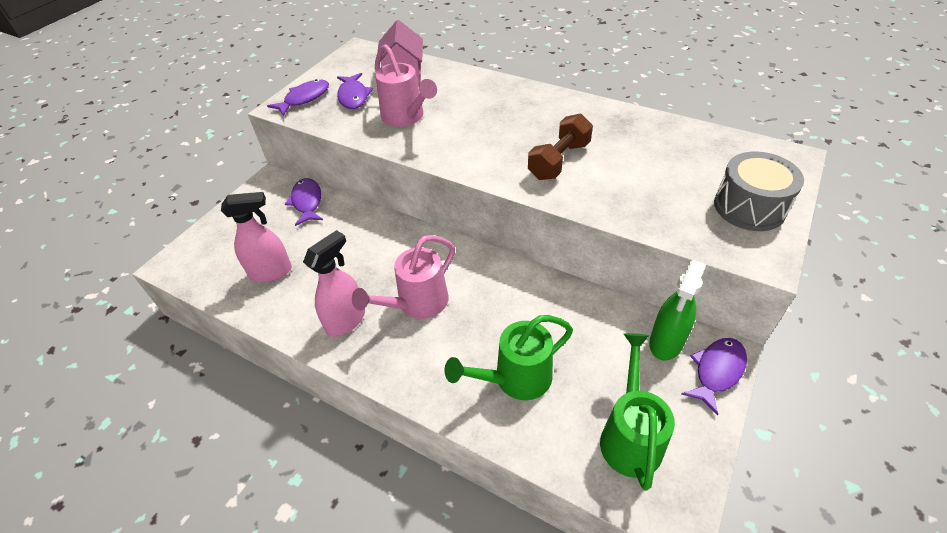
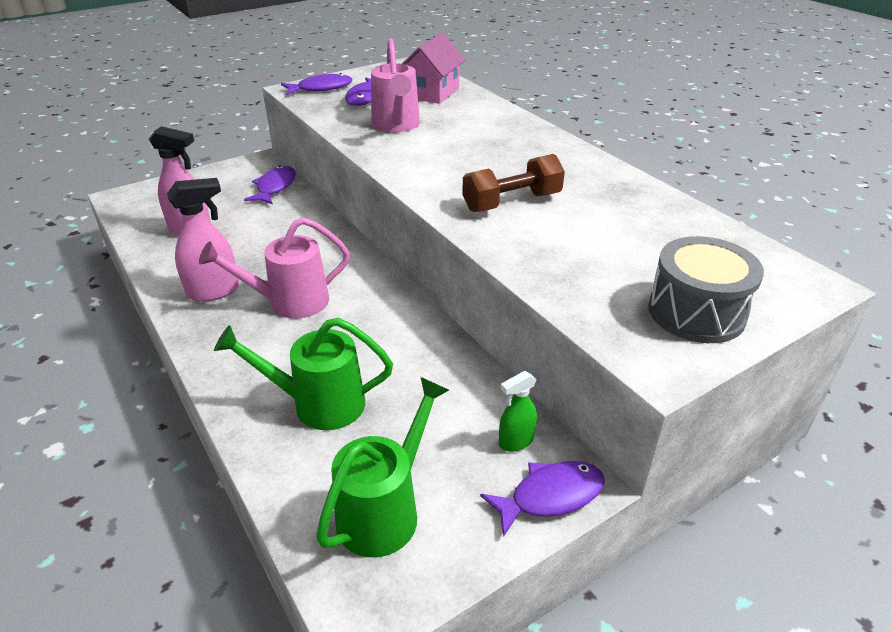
camera: 25 degrees right, 10 degrees down
green spray bottle [649,260,706,360] -> green spray bottle [499,371,537,452], size x0.59

